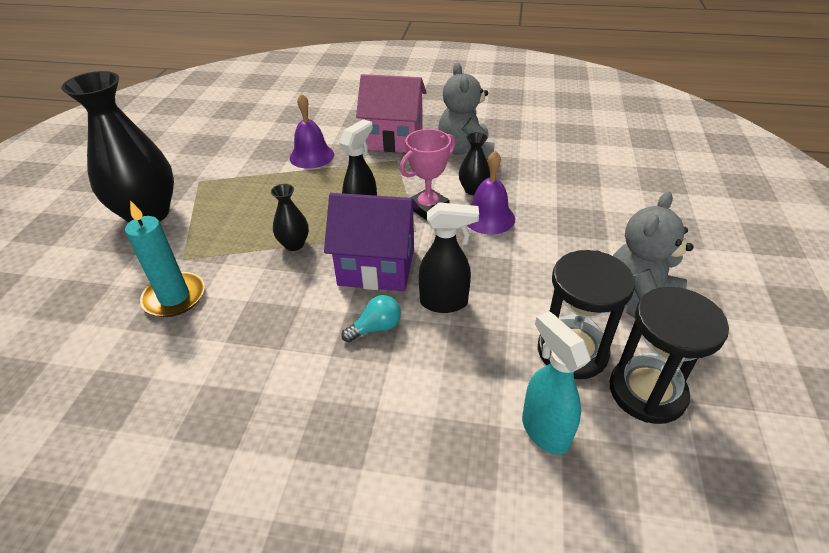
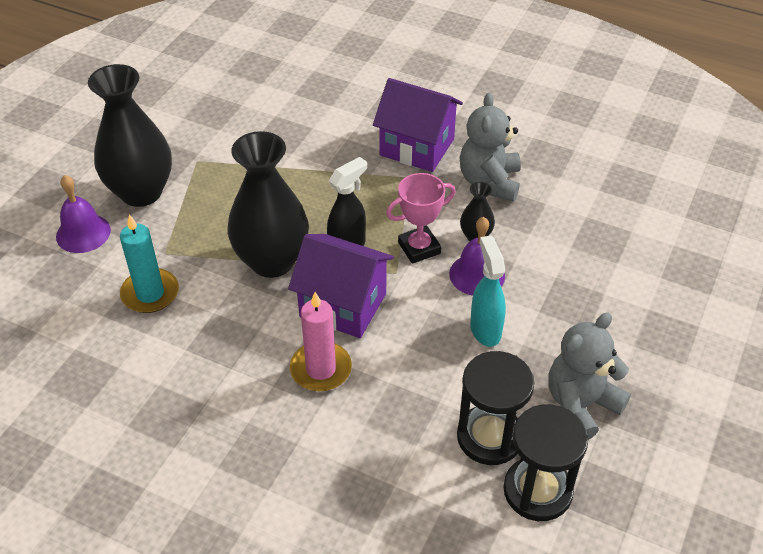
camera: 15 degrees right, 5 degrees up
black vase [271,184,309,251] -> black vase [228,131,309,278], size x2.24
purple bell [289,93,334,169] -> purple bell moved to [56,175,111,253]
turquoise light bulb [341,295,401,342] -> pink candle [290,292,352,391]
pink house [356,74,427,153] -> purple house [373,78,463,172]
black spray bottle [419,202,479,313] -> none
turquoise spray bottle [522,311,591,455] -> turquoise spray bottle moved to [470,236,506,347]

